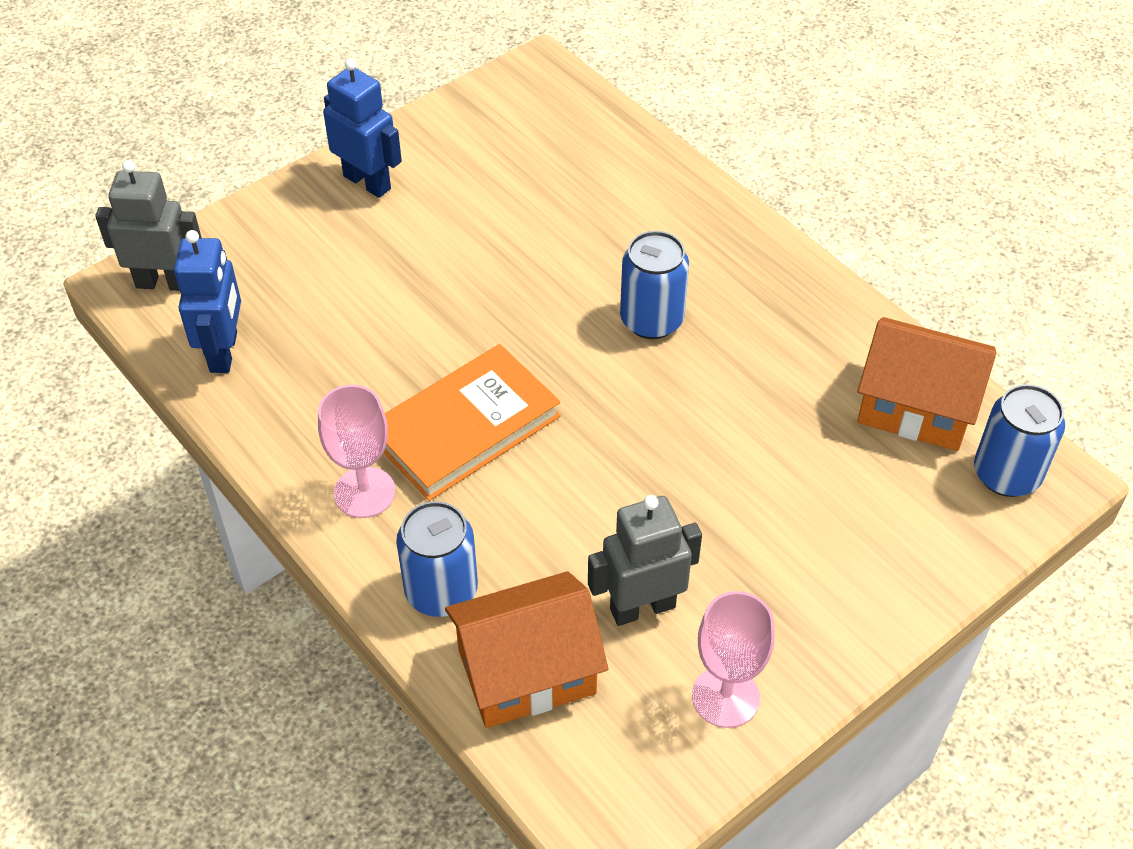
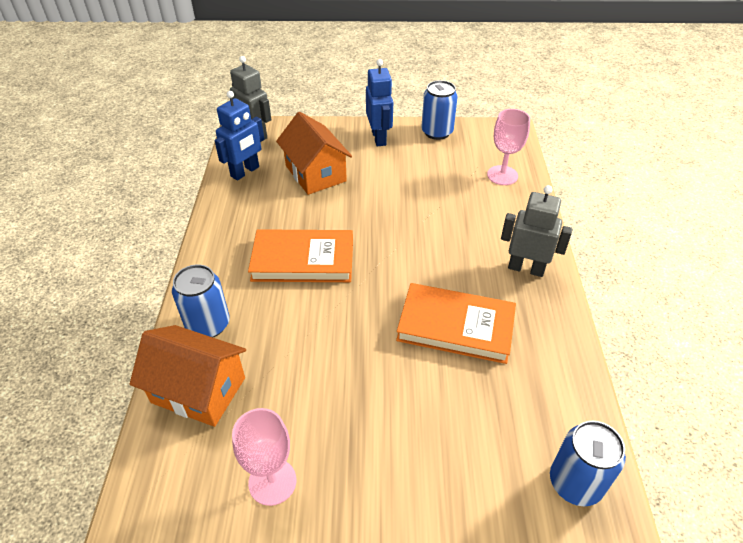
camera: 40 degrees right, 5 degrees down
pink goblet [318,385,395,518] -> pink goblet moved to [487,109,530,185]
grey robot [588,495,702,626] -> grey robot moved to [501,185,573,277]
blue can [620,231,689,339] -> blue can moved to [421,80,458,140]
orange house [857,317,996,451] -> orange house moved to [276,112,352,195]
none -> orange book [396,283,516,364]

